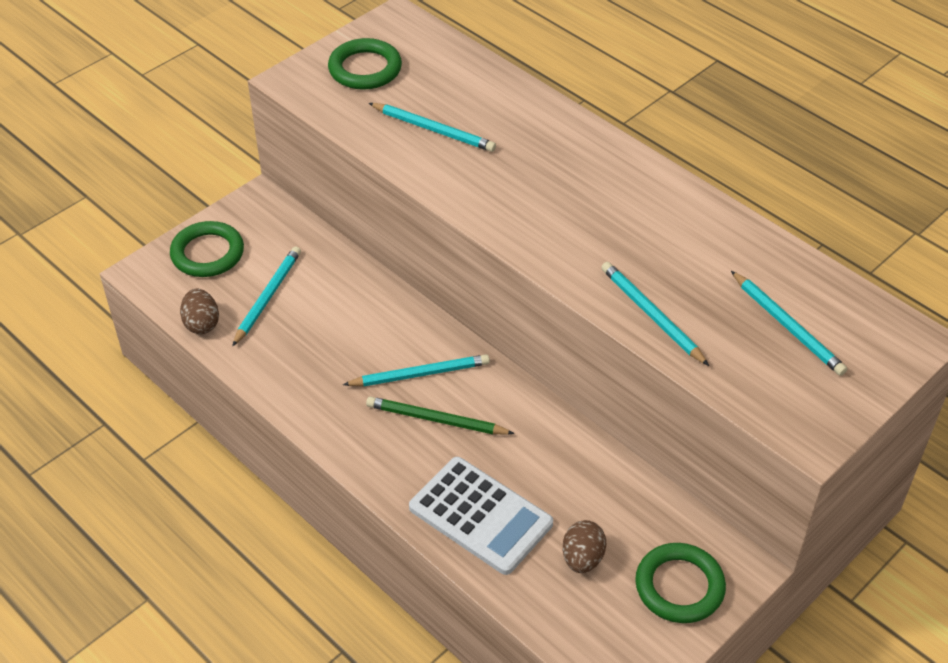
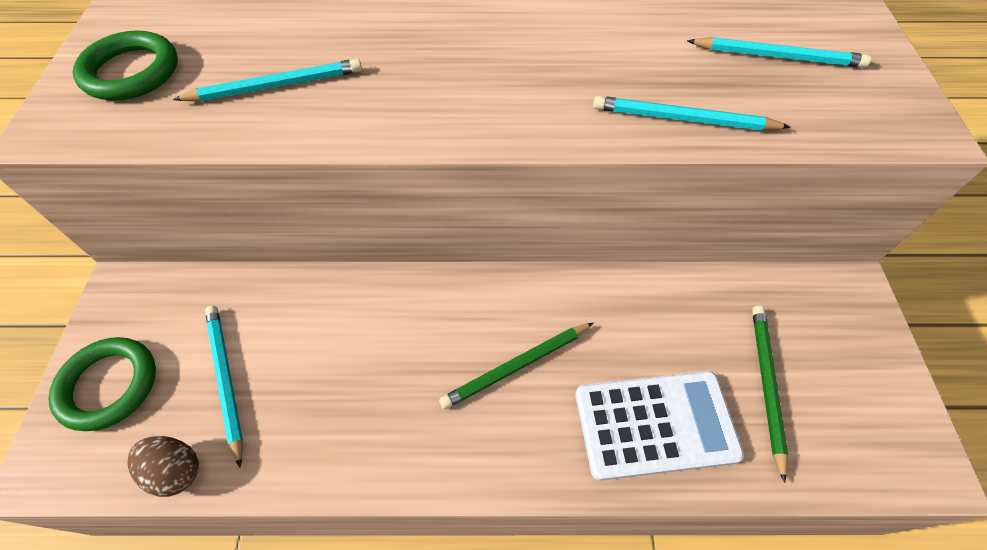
camera: 45 degrees left, 10 degrees up
turquoise pencil [343,354,490,386] -> none
brown egg [563,520,606,573] -> green pencil [752,306,788,483]
green ring [635,543,726,623] -> none

